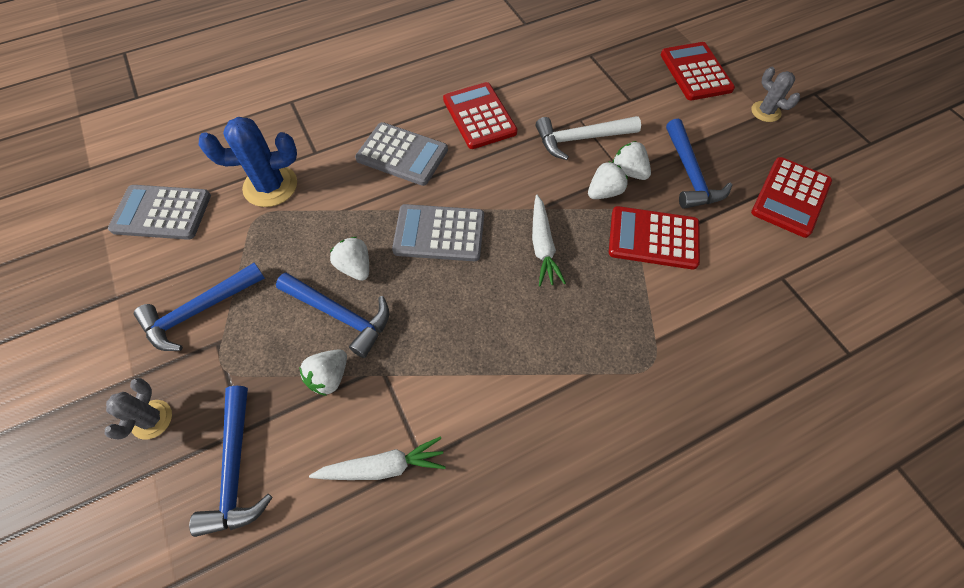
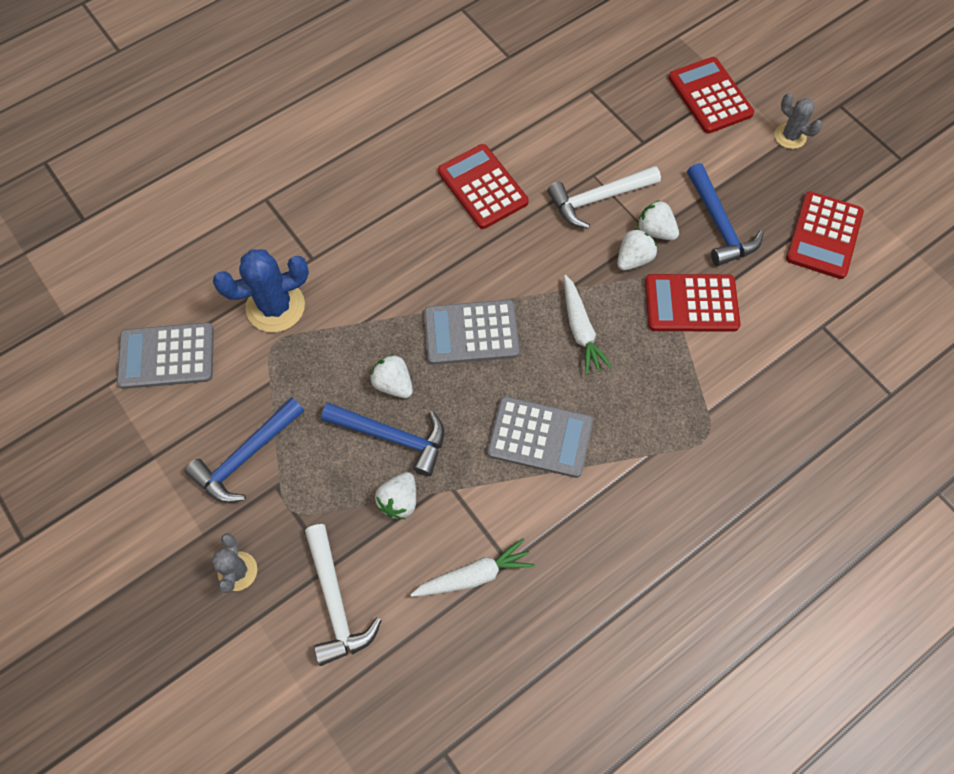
camera: 10 degrees left, 5 degrees up
blue hammer [189,386,273,537] -> white hammer [305,524,382,666]
grey calculator [355,122,448,186] -> grey calculator moved to [487,396,593,478]

